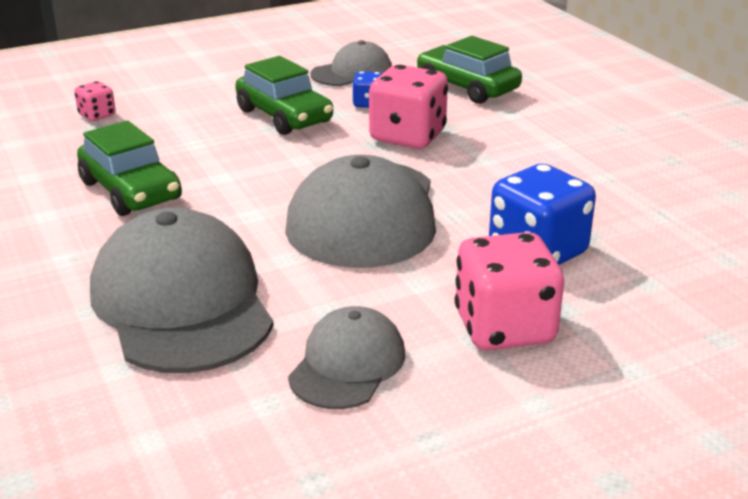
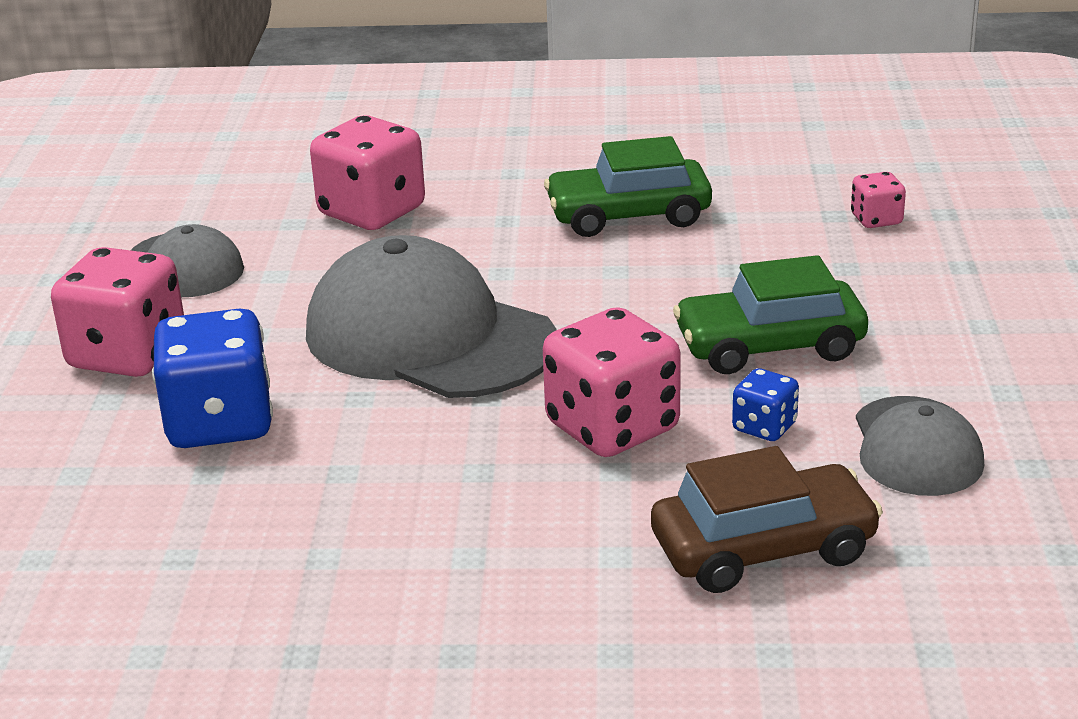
camera: 120 degrees right, 0 degrees up
grey cap [90,208,274,373] -> pink dice [310,115,425,230]
green car [417,36,522,104] -> brown car [651,446,883,593]

